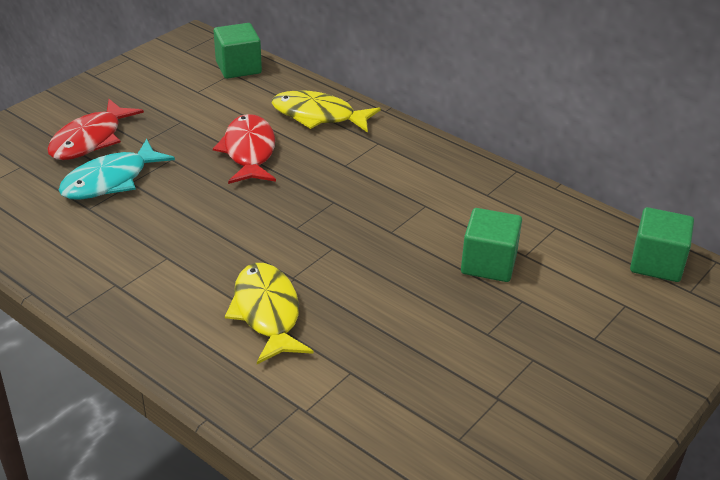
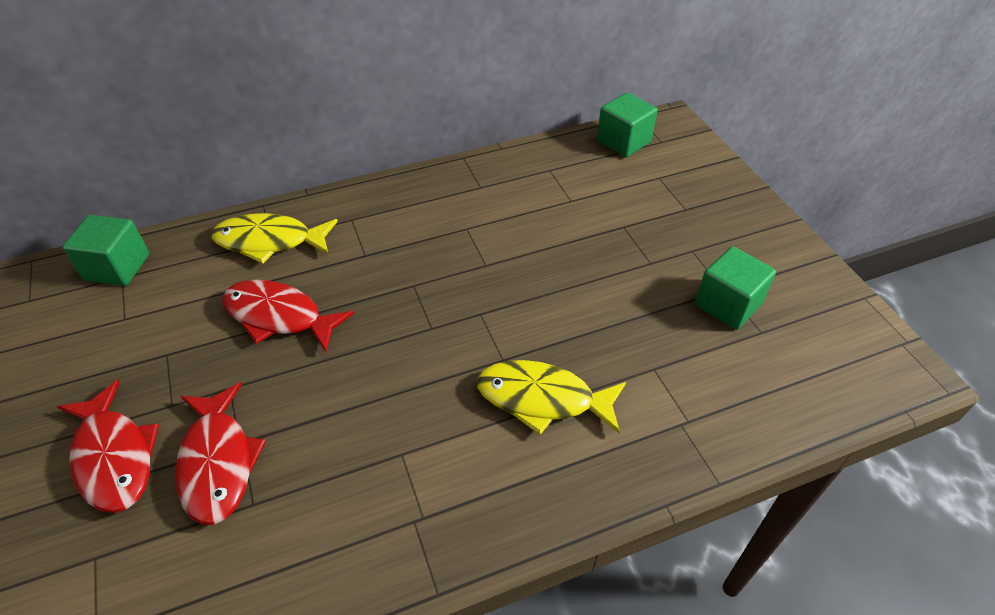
camera: 60 degrees left, 10 degrees up
turquoise fish [59,139,175,200] -> red fish [175,382,266,525]
yellow fish [271,90,381,133] -> yellow fish turned 45 degrees clockwise [211,213,338,264]
green cube [461,208,522,282] -> green cube moved to [695,246,776,330]

